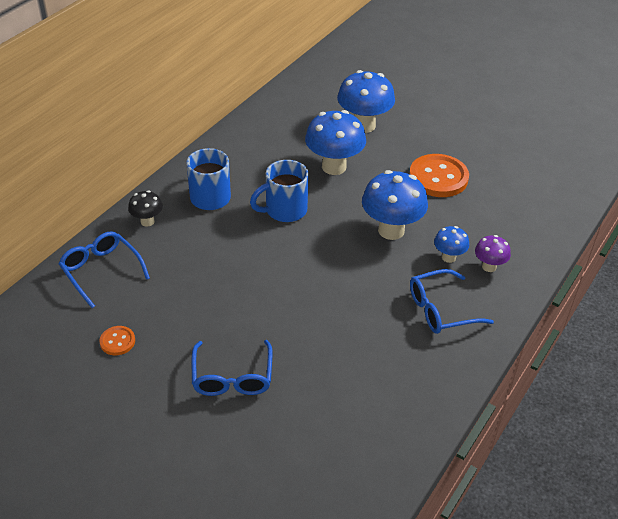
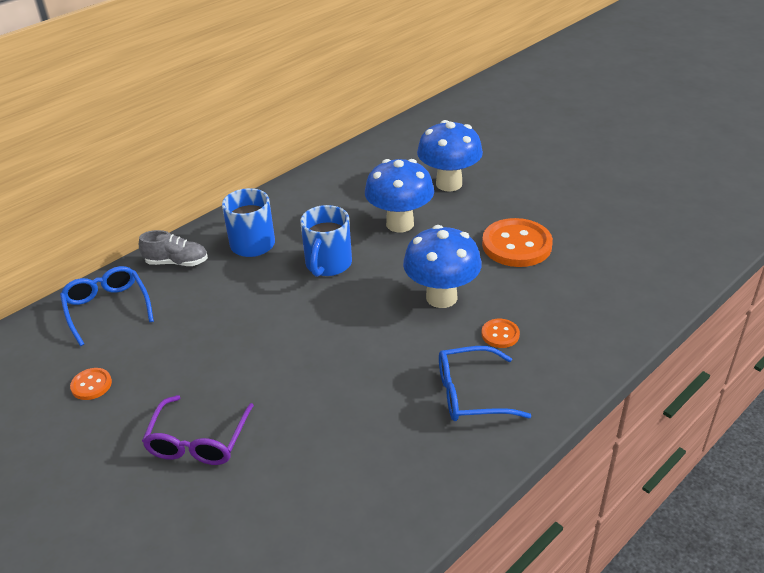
camera: 15 degrees right, 5 degrees down
black mushroom [128,190,163,227] -> grey shoe [139,230,208,266]
blue glasses [192,340,272,396] -> purple glasses [142,395,254,465]
blue mug [250,160,309,222] -> blue mug turned 60 degrees counterclockwise [300,205,352,277]
blue mushroom [434,226,469,263] -> orange button [481,319,520,348]
purple mushroom [475,235,511,272] -> none

